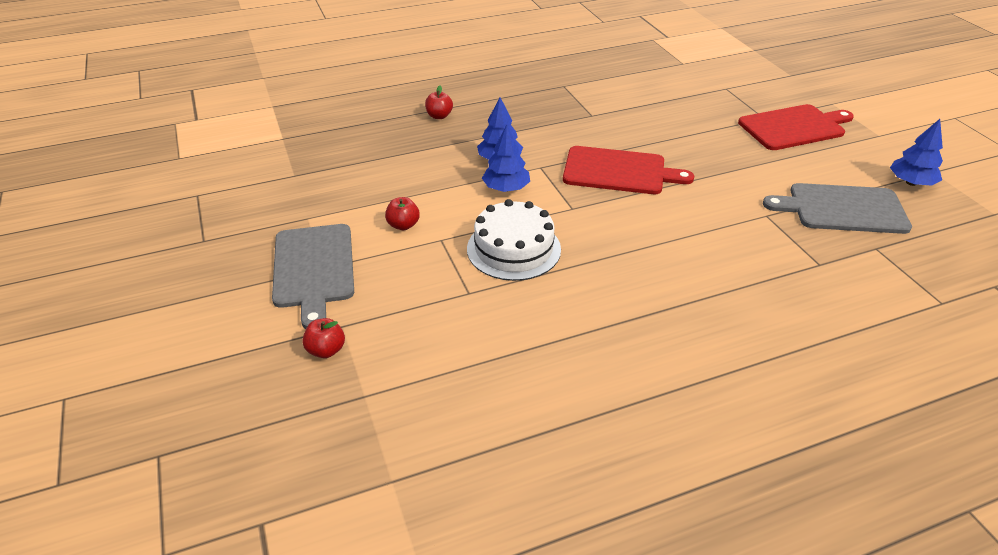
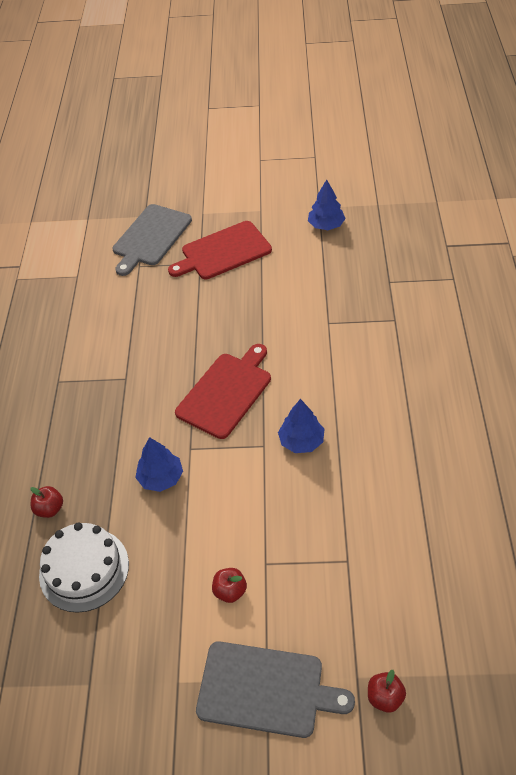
camera: 65 degrees left, 10 degrees up
white cake [467,199,561,281] -> white cake moved to [39,522,129,613]
blue tree [482,125,530,192] -> blue tree moved to [278,399,324,453]
red cutting board [738,104,854,150] -> red cutting board turned 120 degrees counterclockwise [168,221,272,279]
grey cutting board [763,183,912,234] -> grey cutting board moved to [113,204,192,276]

